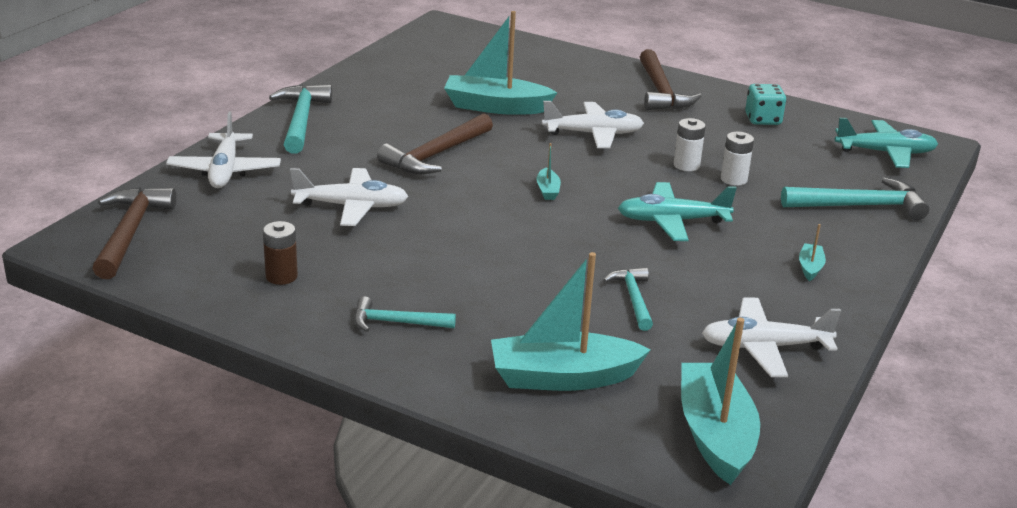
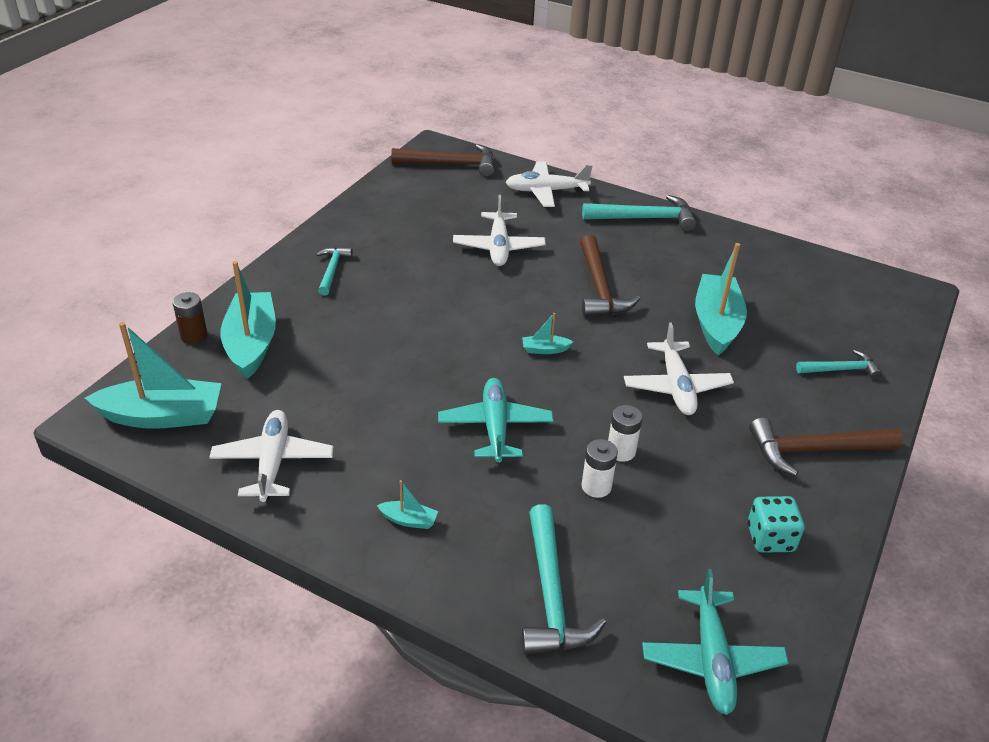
camera: 90 degrees right, 10 degrees up
brown battery [263,221,298,285] -> brown battery moved to [173,292,208,344]
brown hammer [377,113,493,174] -> brown hammer turned 135 degrees counterclockwise [580,235,641,317]
turquoise hammer [604,268,653,331] -> turquoise hammer moved to [796,350,882,379]

